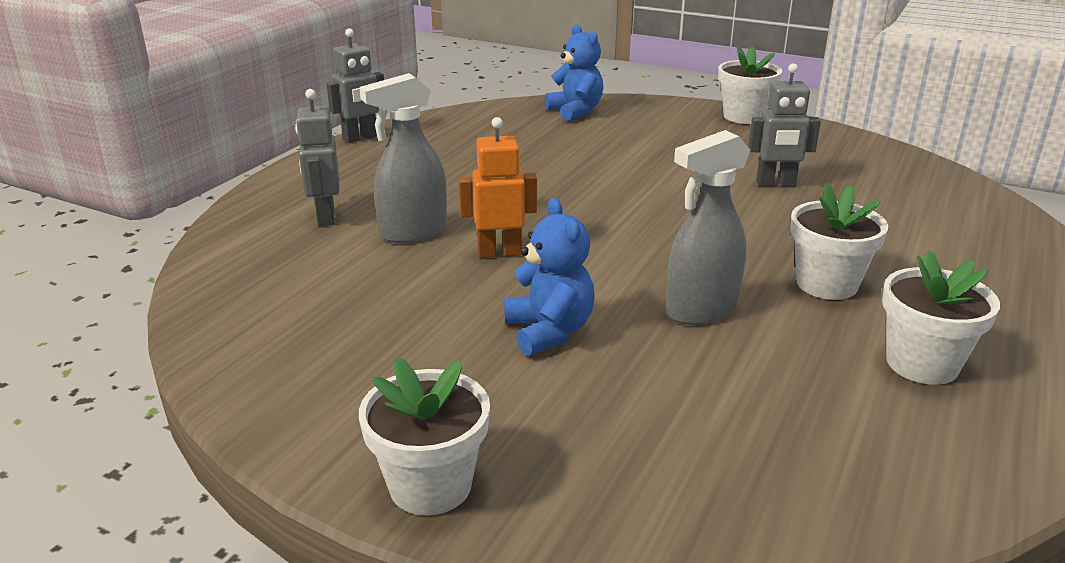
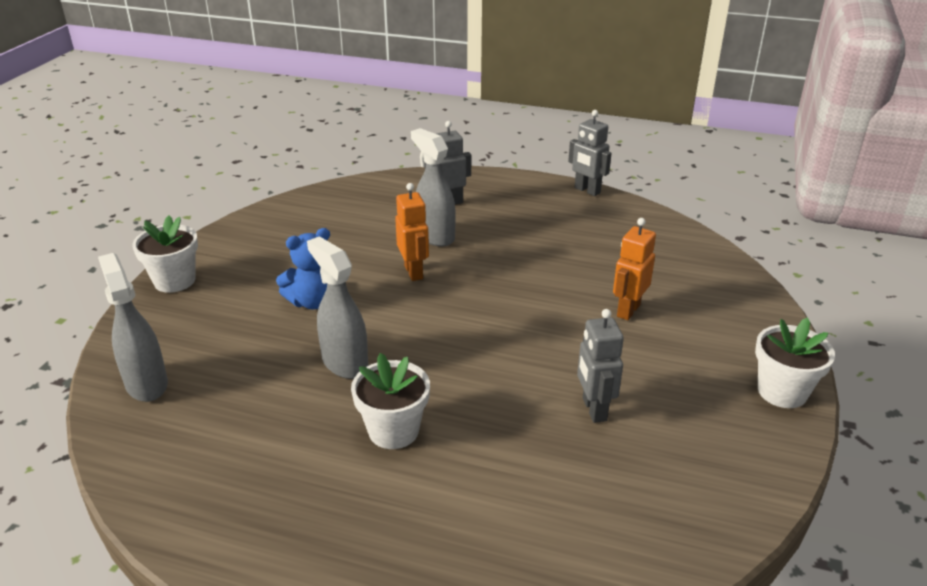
camera: 80 degrees right, 5 degrees up
blue teddy bear [545,25,604,121] -> none
white flower pot [882,250,1000,385] -> none
none -> grey spray bottle [98,253,168,402]
none -> orange robot [613,218,656,320]

